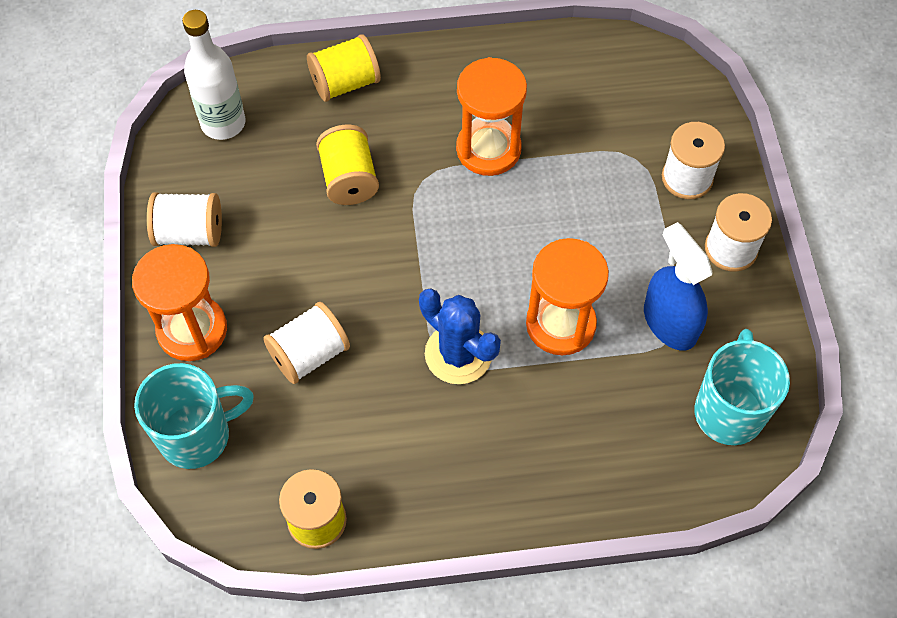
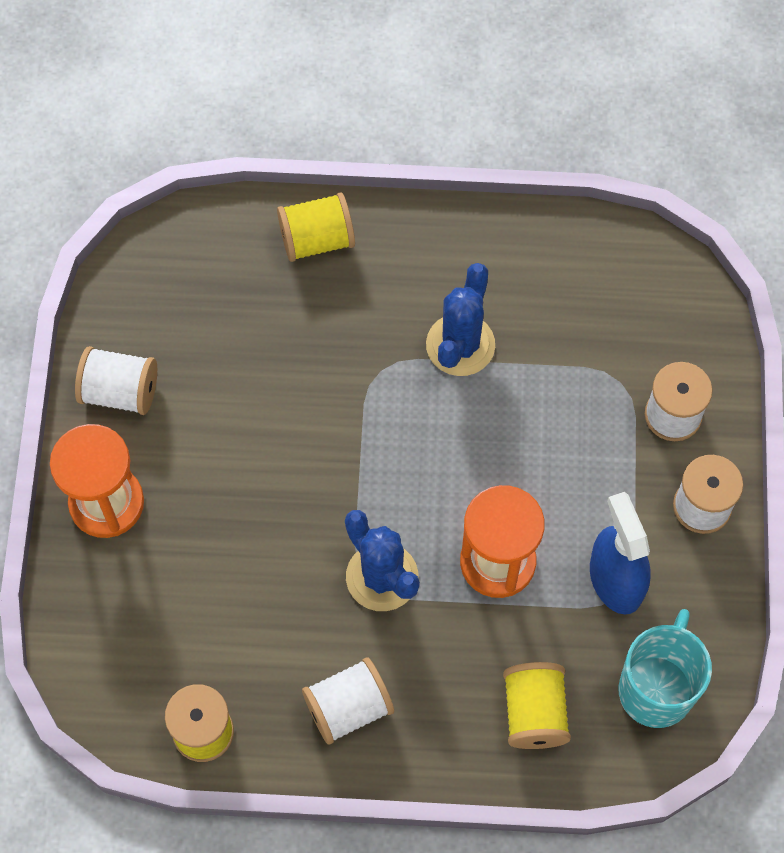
camera: 10 degrees right, 5 degrees up
turquoise mug [134,363,254,469] -> none
white bottle [182,10,245,140] -> none
white spool [263,302,350,384] -> white spool moved to [302,657,394,745]
yellow spool [316,125,379,205] -> yellow spool moved to [503,662,571,749]
orange hourglass [456,57,527,176] -> blue cactus [426,263,495,376]

